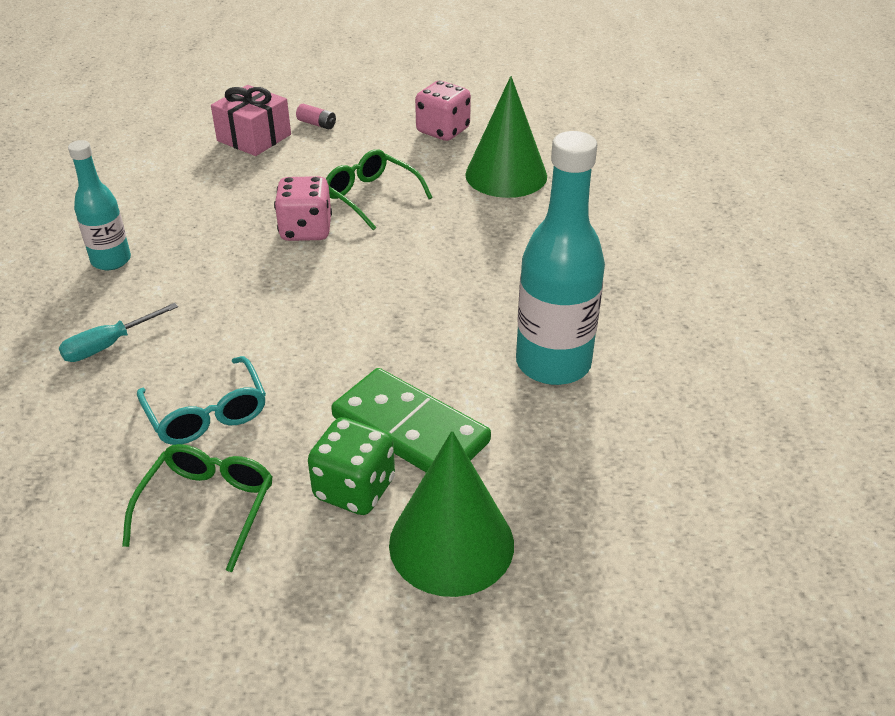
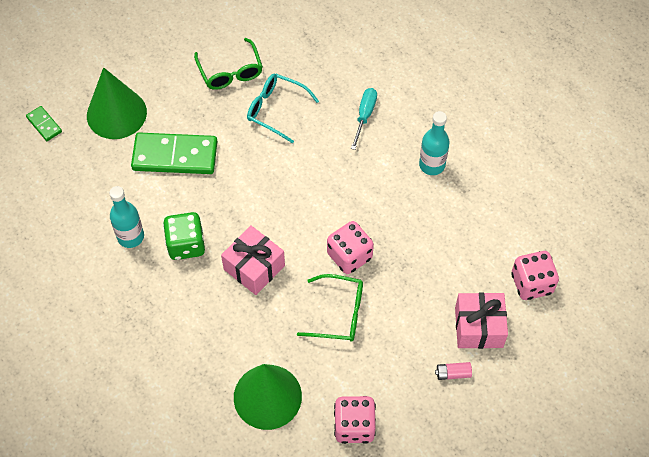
camera: 145 degrees right, 20 degrees up
green dice [308,417,395,515] -> green dice moved to [163,212,205,260]
turquoise bottle [516,131,605,385] -> turquoise bottle [109,186,144,248], size x0.59
none -> green domino [26,106,62,141]
none -> pink gift [221,225,285,295]
none -> pink dice [511,251,559,300]

